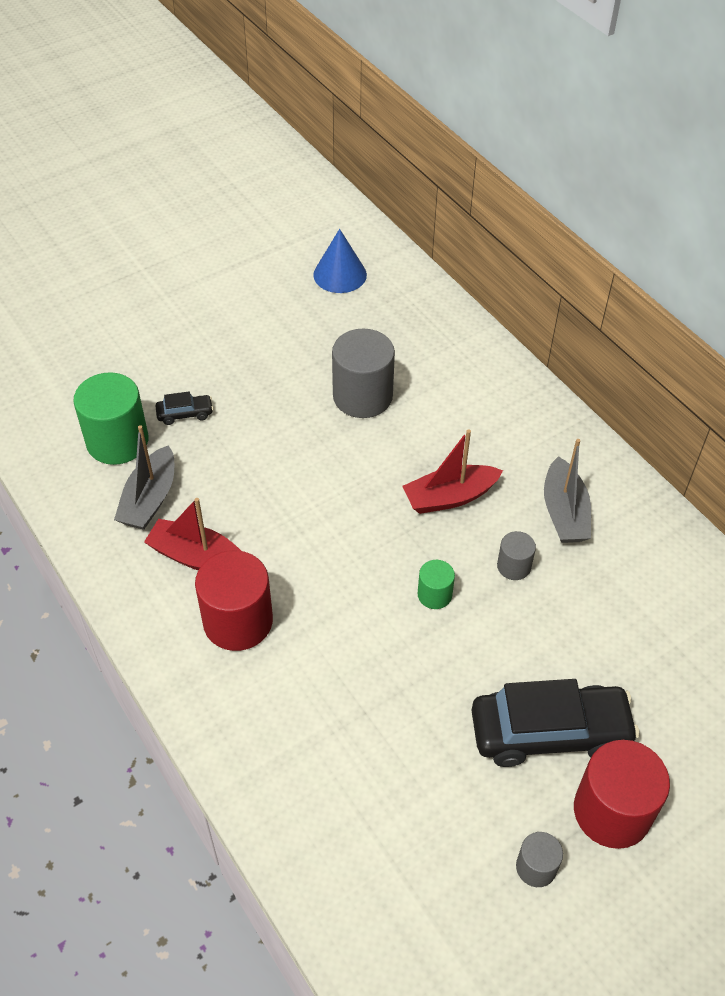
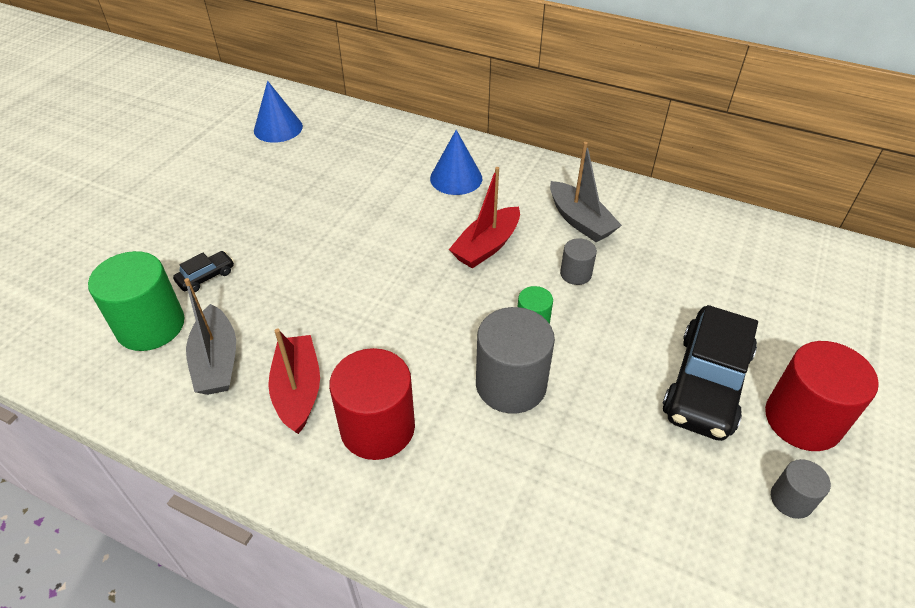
camera: 30 degrees left, 5 degrees down
red boat [144,498,241,570] -> red boat turned 90 degrees clockwise [268,329,320,434]
grey cylinder [332,329,395,418] -> grey cylinder moved to [476,307,555,414]
black car [472,679,640,767] -> black car turned 150 degrees clockwise [663,305,758,441]
none -> blue cone [430,130,482,195]

